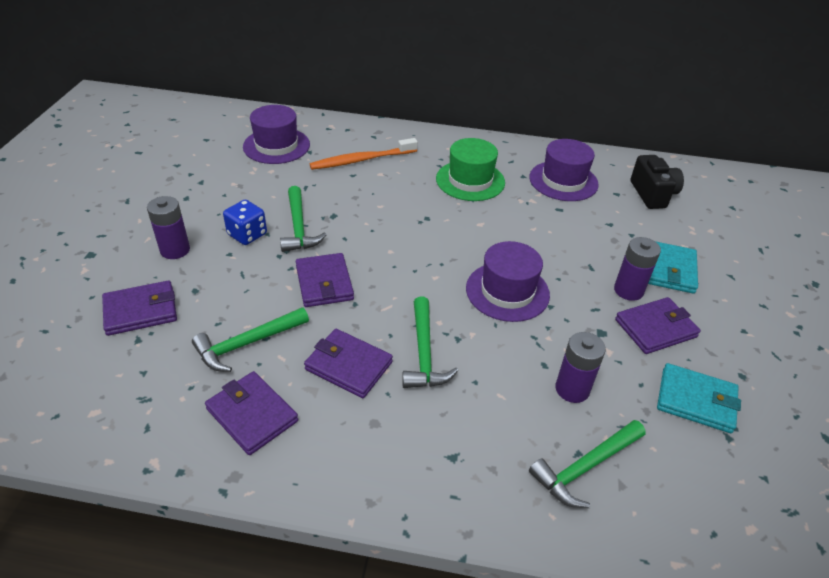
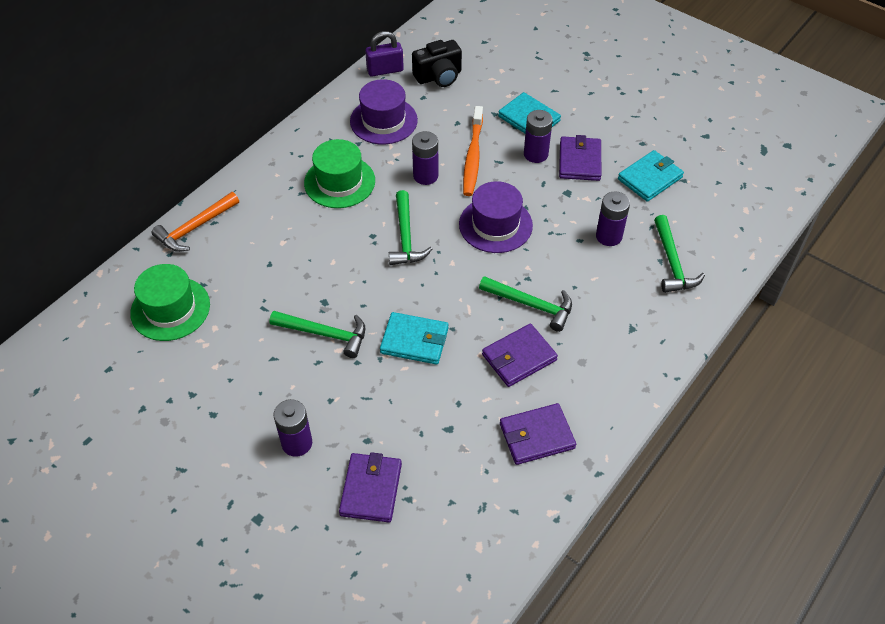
camera: 60 degrees left, 10 degrees up
green hammer [192,307,309,372] -> green hammer moved to [389,190,432,265]
blue dice [223,200,267,245] -> none
purple hat [243,105,310,164] -> green hat [130,264,210,341]
purple wallet [296,253,354,307] -> turquoise wallet [380,312,449,365]
orange toothbrush [309,138,418,170] -> orange toothbrush moved to [463,106,483,196]
black camera [631,155,684,209] -> black camera turned 135 degrees clockwise [412,40,462,87]
none -> orange hammer [152,192,239,252]
none -> purple padlock [365,31,404,76]
none -> purple battery [412,131,438,185]

